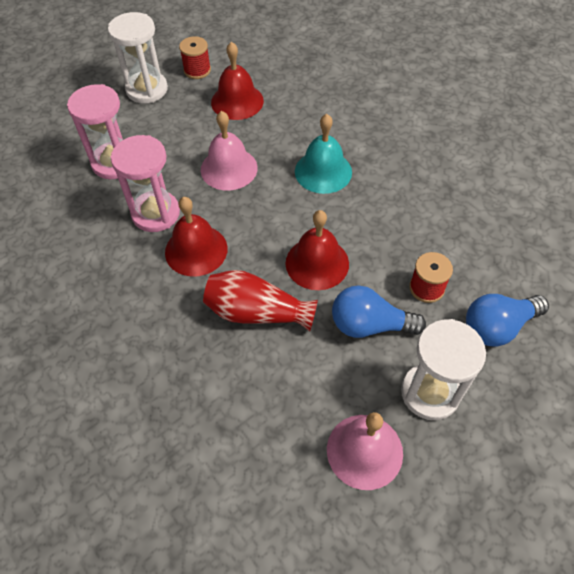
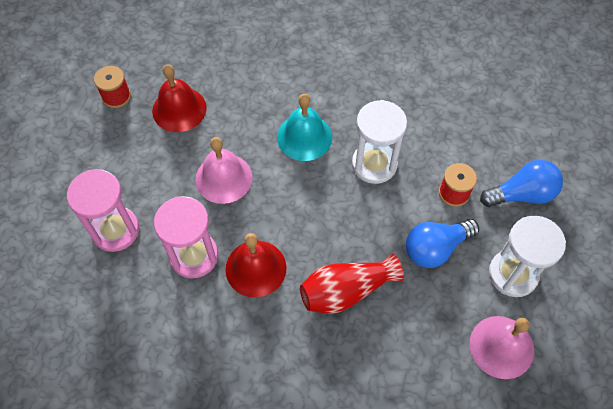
camera: 35 degrees left, 5 degrees up
white hourglass [108,12,168,103] -> white hourglass moved to [352,100,407,184]
red bell [286,210,349,290] -> none
blue light bulb [466,294,549,346] -> blue light bulb turned 135 degrees counterclockwise [480,160,563,207]

